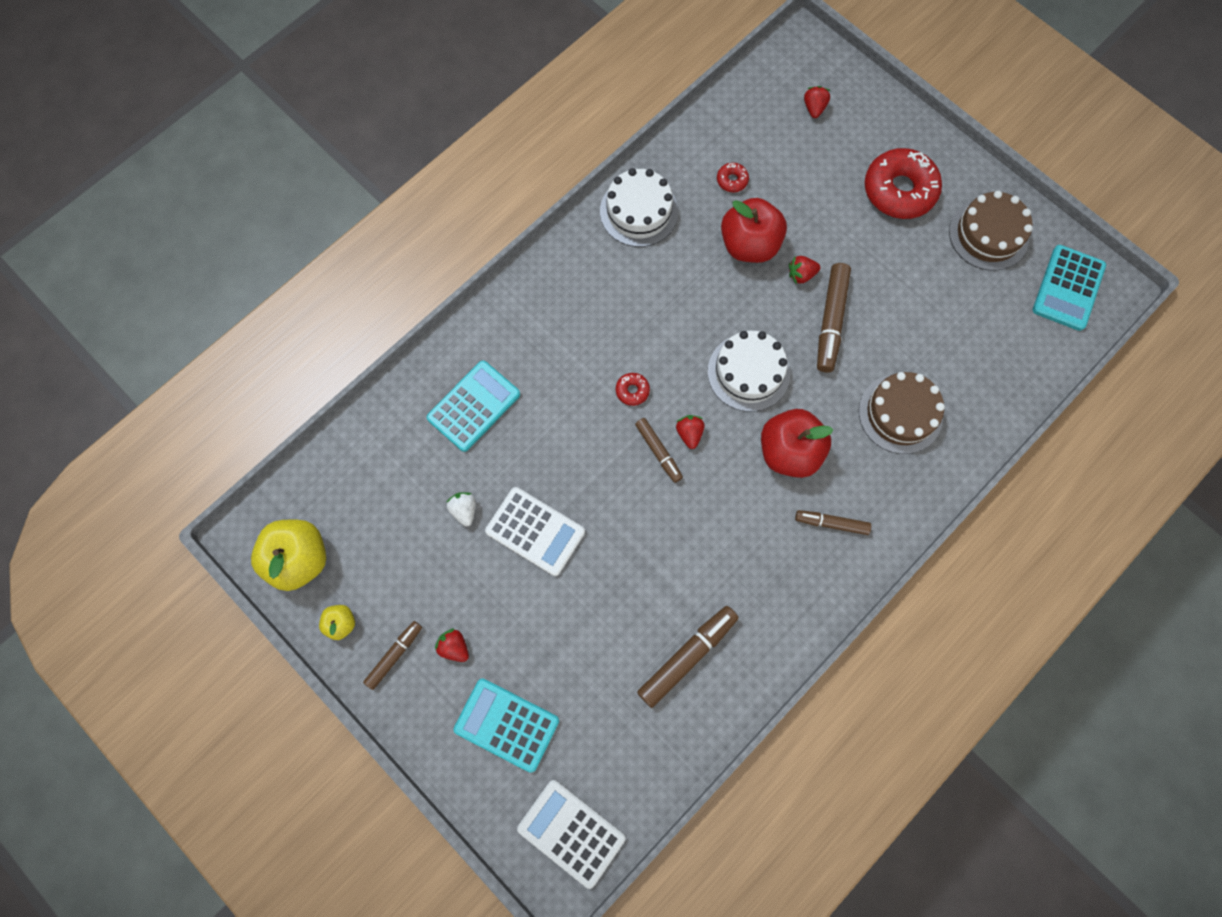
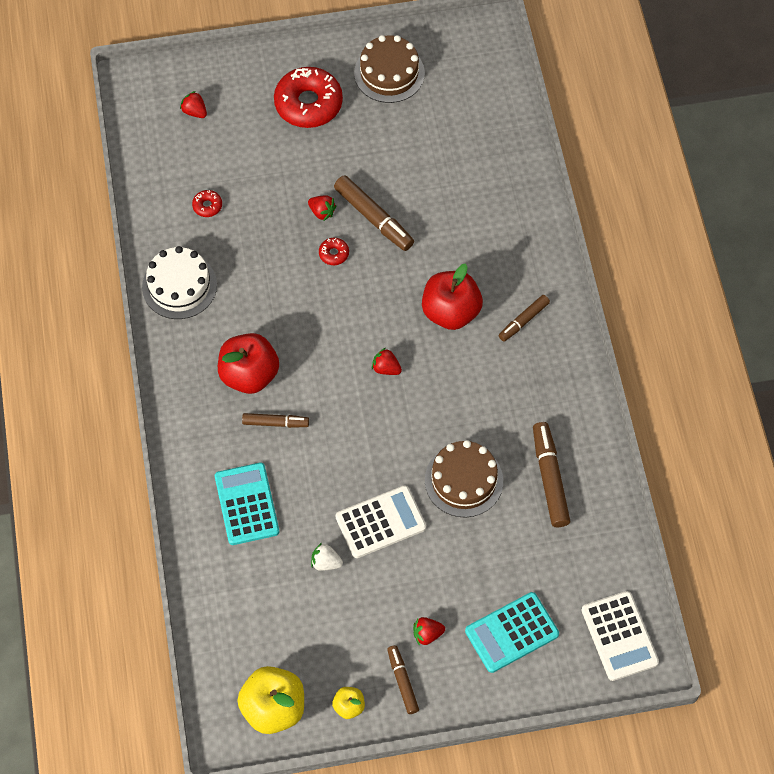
camera: 55 degrees left, 10 degrees down
white calculator [517,780,625,889] -> white calculator turned 90 degrees counterclockwise [582,591,659,681]
red donut [616,373,650,406] -> red donut moved to [319,238,349,265]
brown marker [635,418,683,483] -> brown marker moved to [242,413,309,428]
white cake [708,331,790,412] -> none
red apple [721,198,787,263] -> red apple moved to [218,333,279,394]
red strawberry [789,256,821,284] -> red strawberry turned 75 degrees counterclockwise [308,195,336,221]
brown cake [859,372,945,454] -> brown cake moved to [425,440,503,517]
turquoise calculator [1033,245,1106,331] -> none

